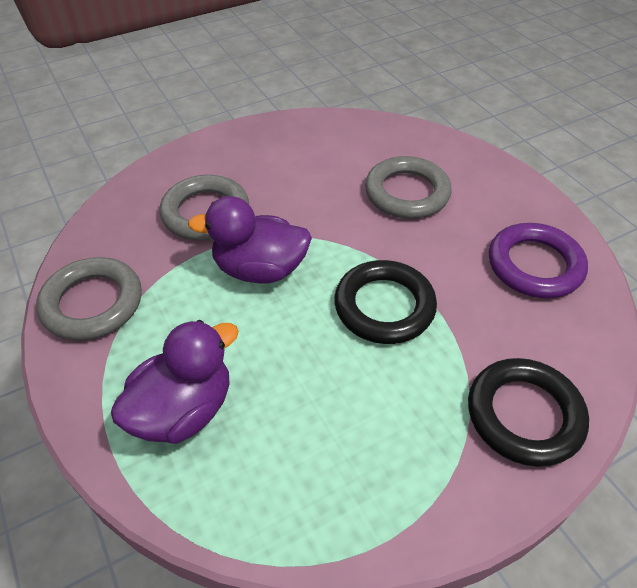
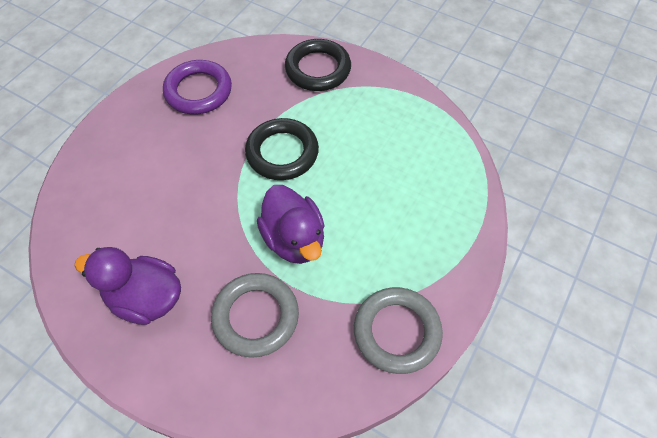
camera: 120 degrees left, 10 degrees up
purple duck [111,320,239,444] -> purple duck moved to [74,247,181,325]
grey ring [365,156,452,219] -> none

